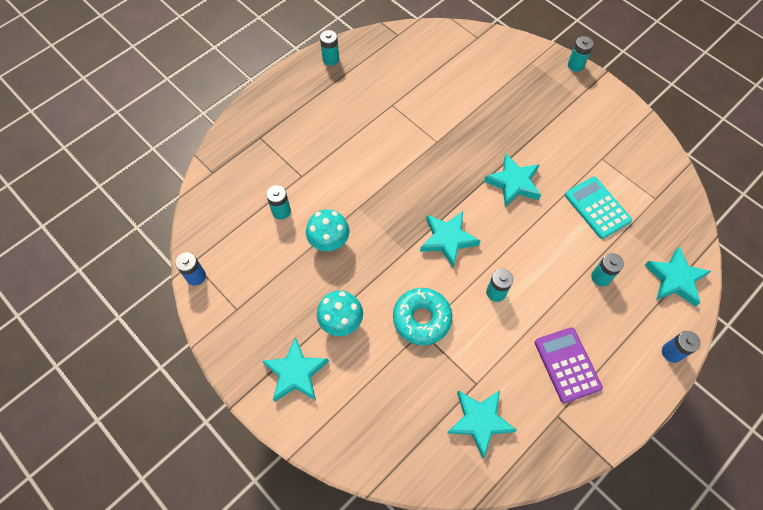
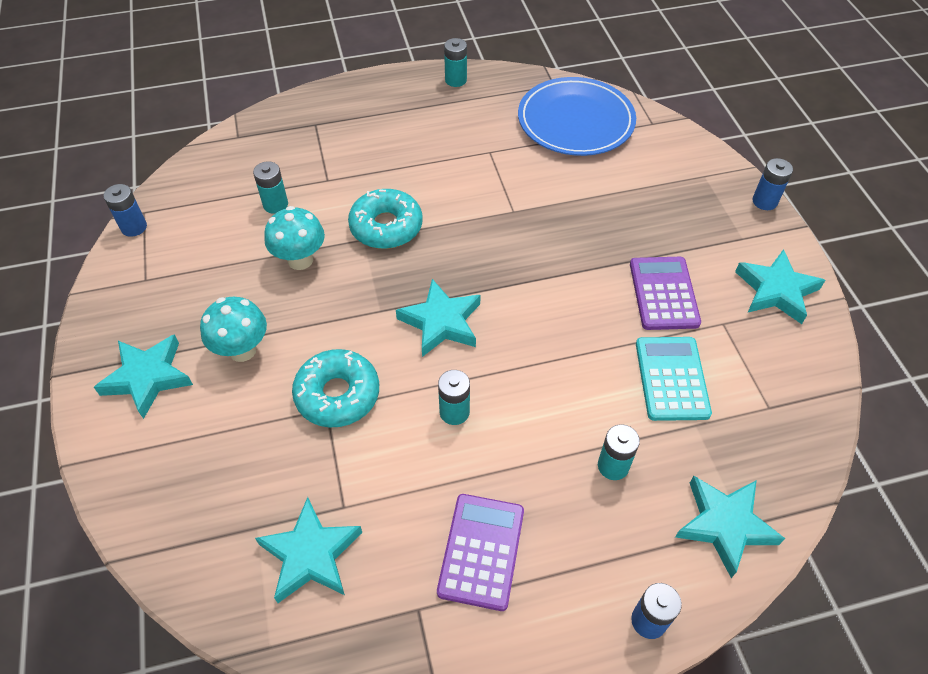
camera: 30 degrees right, 10 degrees down
turquoise star [484,154,541,207] -> turquoise star moved to [735,249,825,324]
turquoise battery [568,36,594,72] -> blue battery [752,158,793,210]
none -> turquoise donut [348,189,423,249]
none -> blue plate [518,77,636,156]
none -> purple calculator [630,257,701,330]

